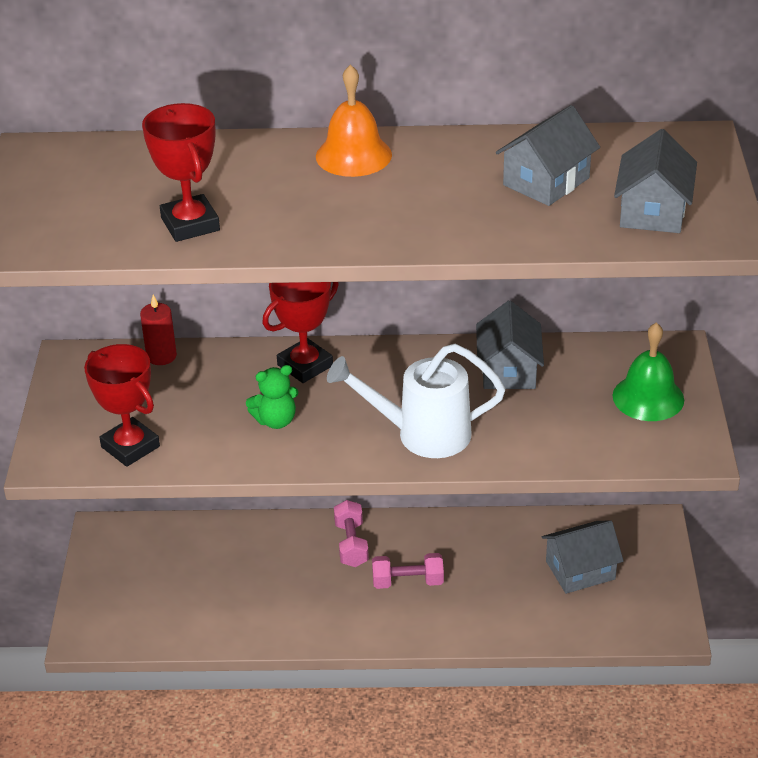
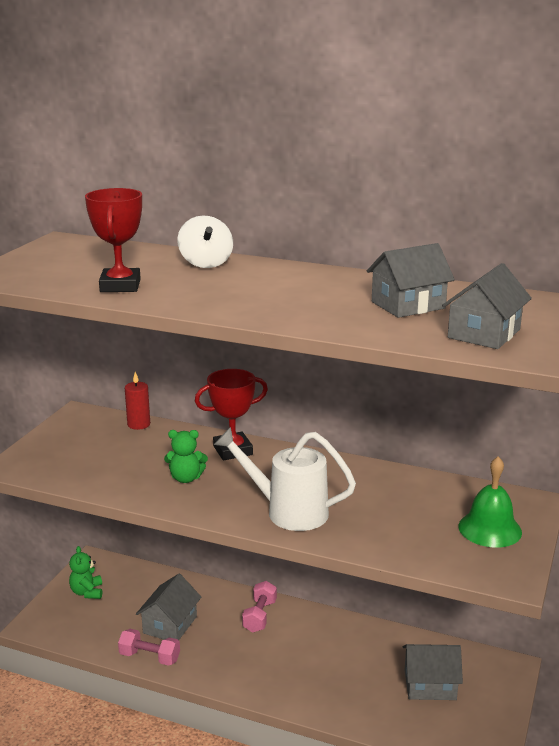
camera: 20 degrees right, 15 degrees down
red trophy [84,344,160,467] -> none
orange bell [316,64,392,177] -> none
pink dumbbell [372,553,444,589] -> pink dumbbell moved to [118,629,180,666]
grey house [476,301,544,389] -> grey house moved to [136,574,201,640]
none -> green teddy bear [69,546,102,599]
none -> white spinning top [178,216,233,268]

